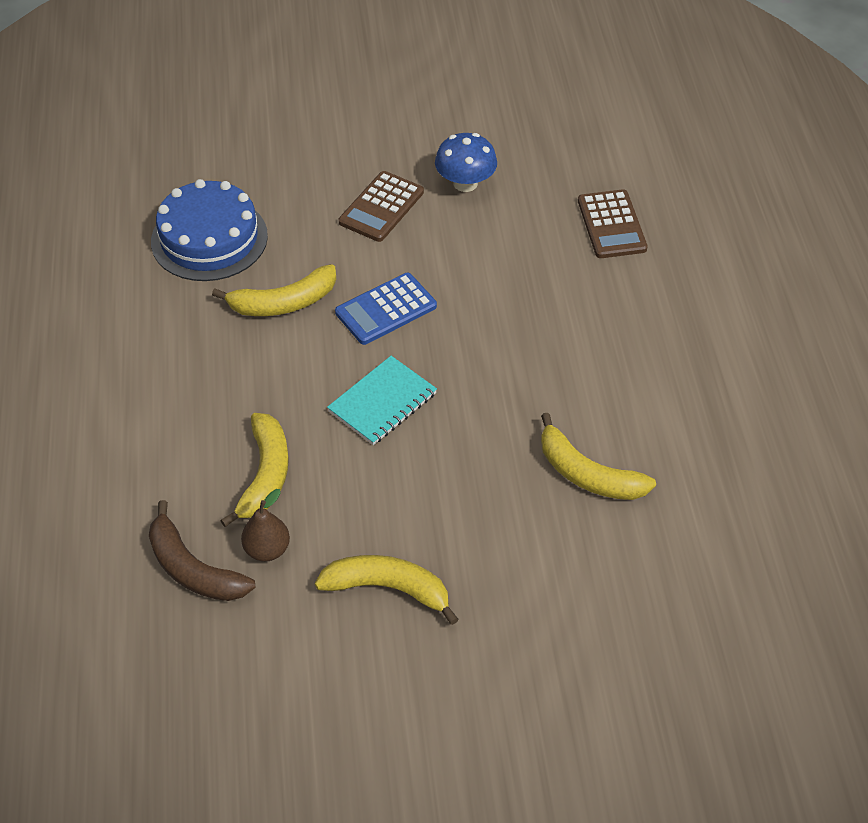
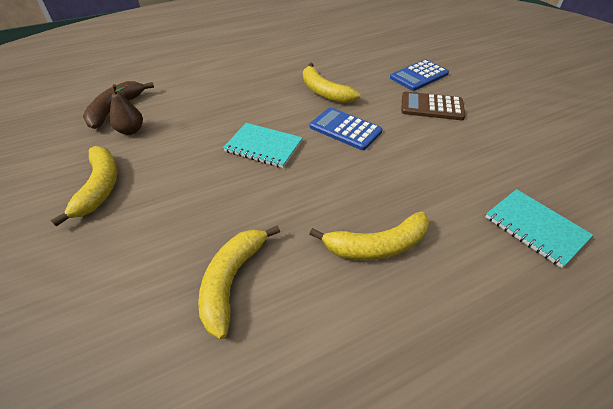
camera: 70 degrees right, 5 degrees down
blue cake [151,179,268,281] -> none
yellow banana [220,413,289,527] -> yellow banana moved to [309,212,429,260]
blue mushroom [435,133,497,192] -> none
brown calculator [578,189,648,258] -> turquoise notebook [486,189,593,268]
none -> blue calculator [390,60,449,91]

